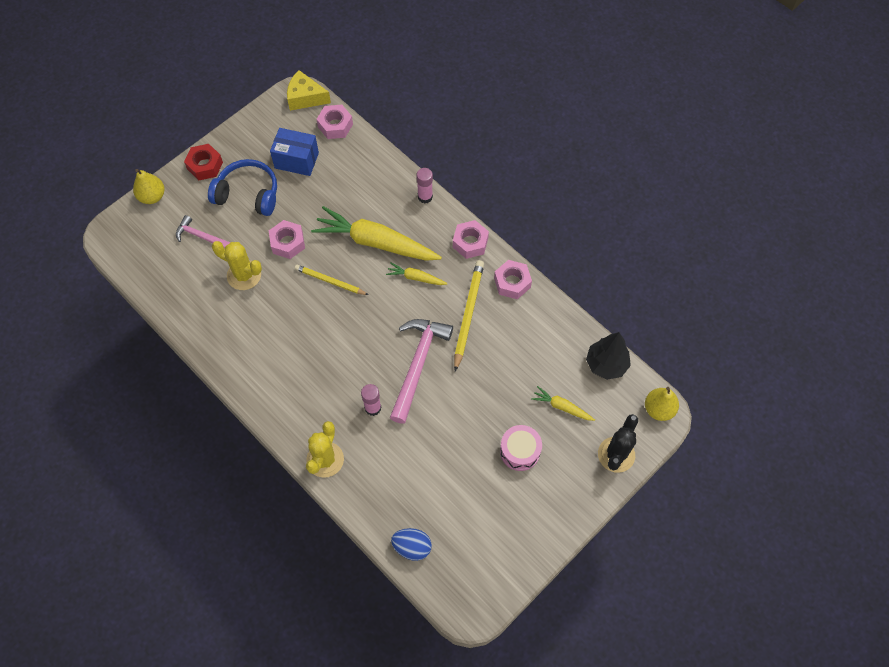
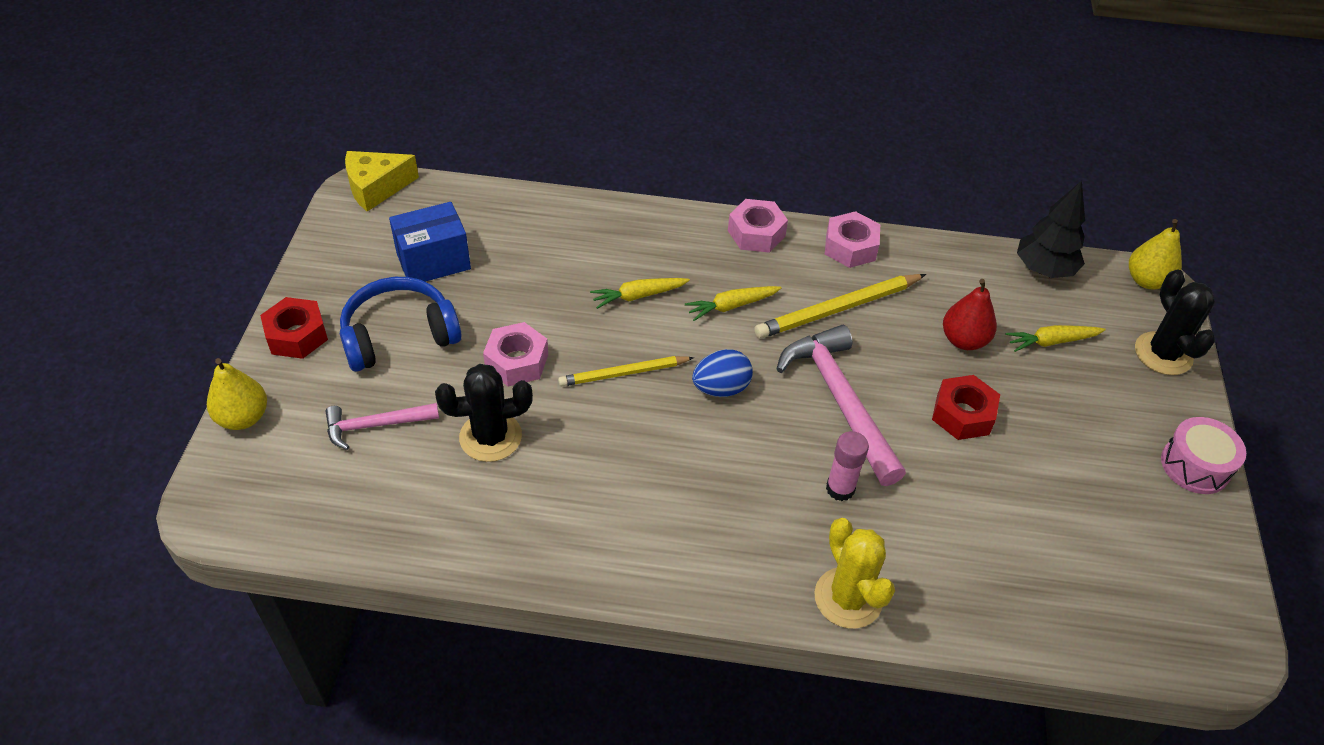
camera: 40 degrees left, 15 degrees down
yellow cactus [212,241,262,290] -> black cactus [435,364,533,462]
yellow carrot [311,206,442,261] -> yellow carrot [590,278,690,309], size x0.46
pink nut [316,105,353,139] -> none
blue egg [391,528,432,561] -> blue egg moved to [692,349,753,397]
pink glue stick [416,168,433,203] -> none
yellow pencil [454,260,484,372] -> yellow pencil turned 90 degrees counterclockwise [754,274,926,338]
pink drum [500,425,542,471] -> pink drum moved to [1161,417,1246,494]
none -> red nut [932,375,1000,440]
none -> red pear [943,279,997,350]

